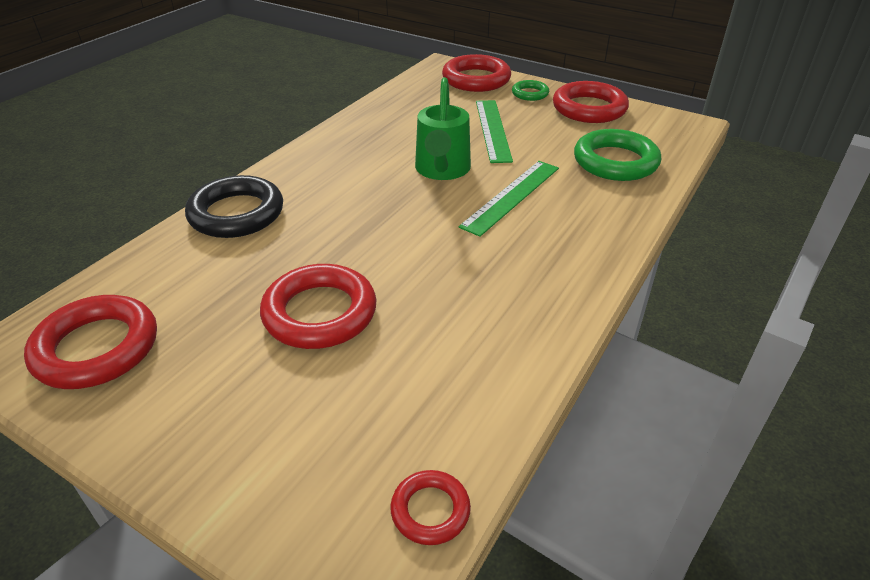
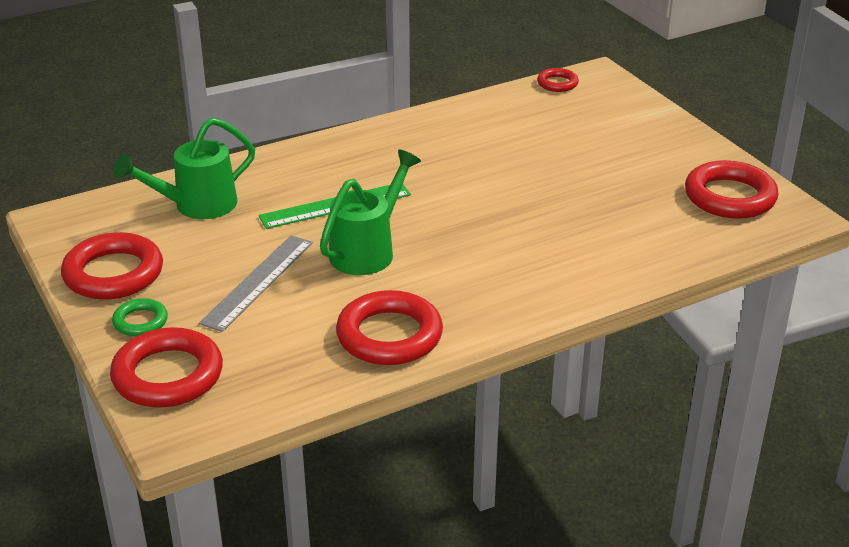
camera: 150 degrees left, 5 degrees down
black ring [185,175,283,238] -> none
red ring [260,264,376,349] -> red ring moved to [336,290,443,365]
green ruler [476,100,513,163] -> grey ruler [199,235,313,332]
green ring [574,129,661,181] -> green watering can [113,117,255,219]

